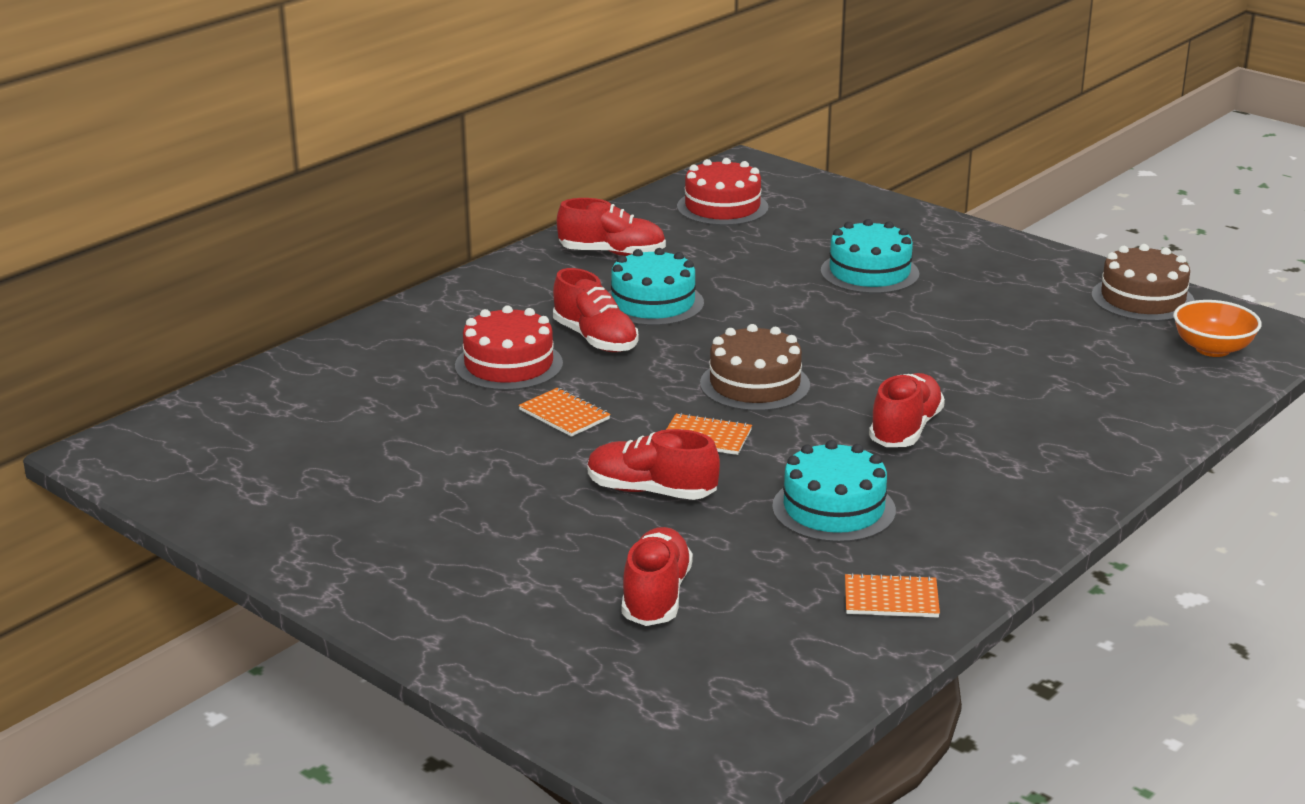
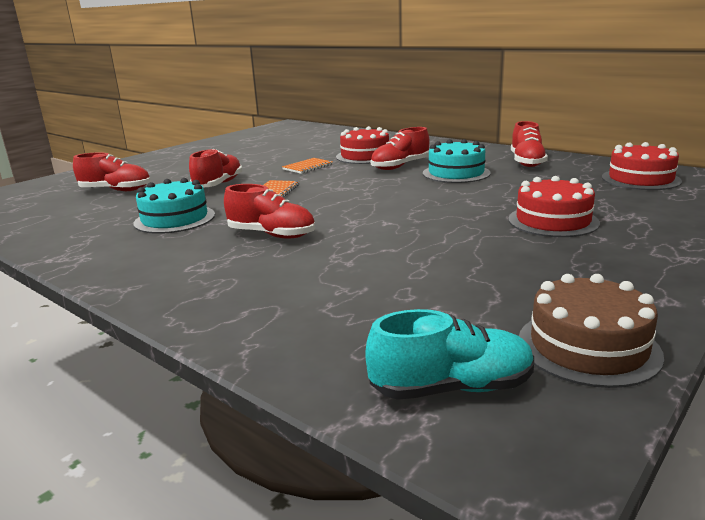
camera: 90 degrees right, 5 degrees down
brown cake [700,324,810,411] -> none
turquoise cake [821,219,920,294] -> red cake [508,176,600,237]
orange notebook [845,573,940,617] -> none
orange bowl [1173,300,1262,357] -> turquoise shoe [366,309,534,400]

